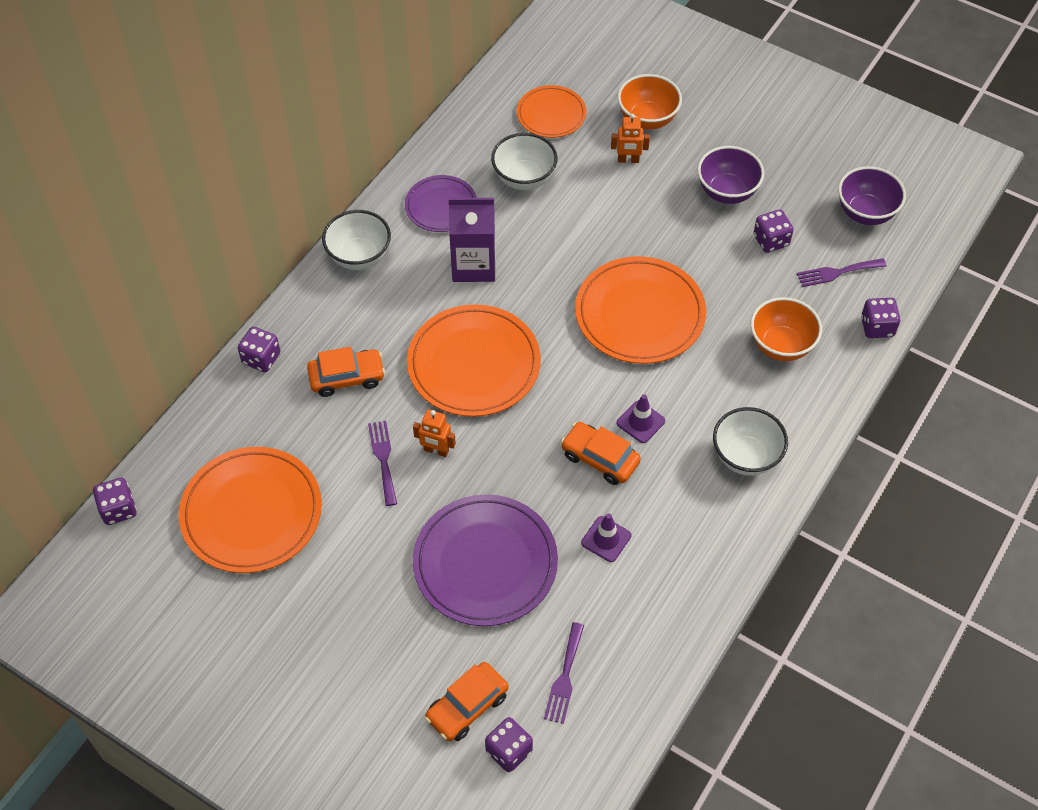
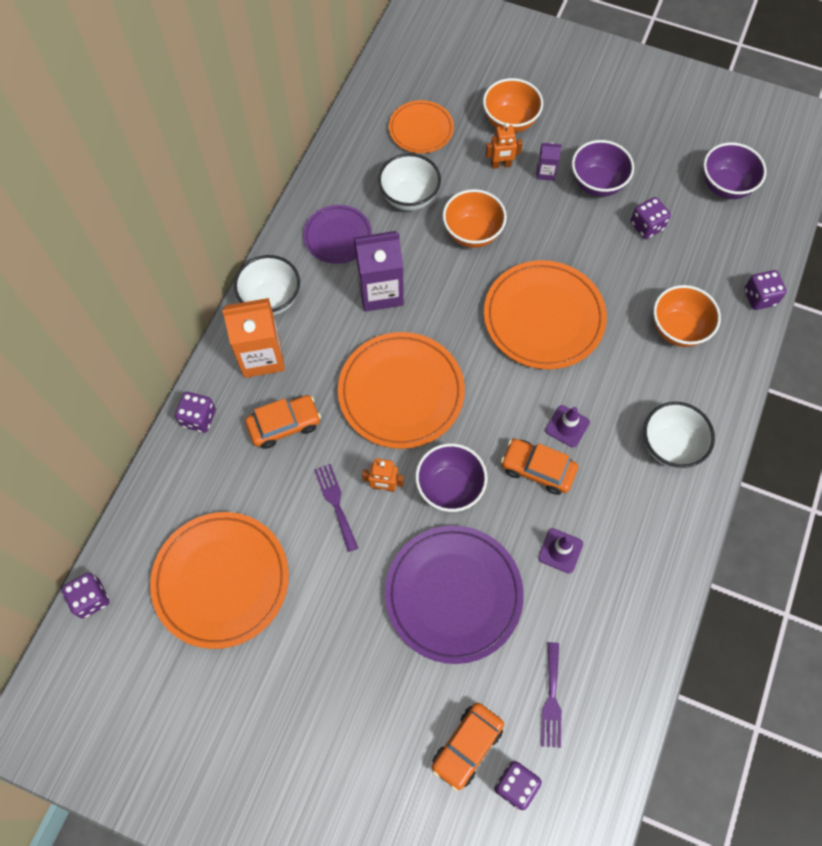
camera: 10 degrees left, 10 degrees up
purple fork [797,258,887,287] -> none
none -> orange carton [222,298,285,378]
none -> purple bowl [415,443,488,512]
none -> orange bowl [443,189,507,248]
none -> purple carton [536,142,562,181]

